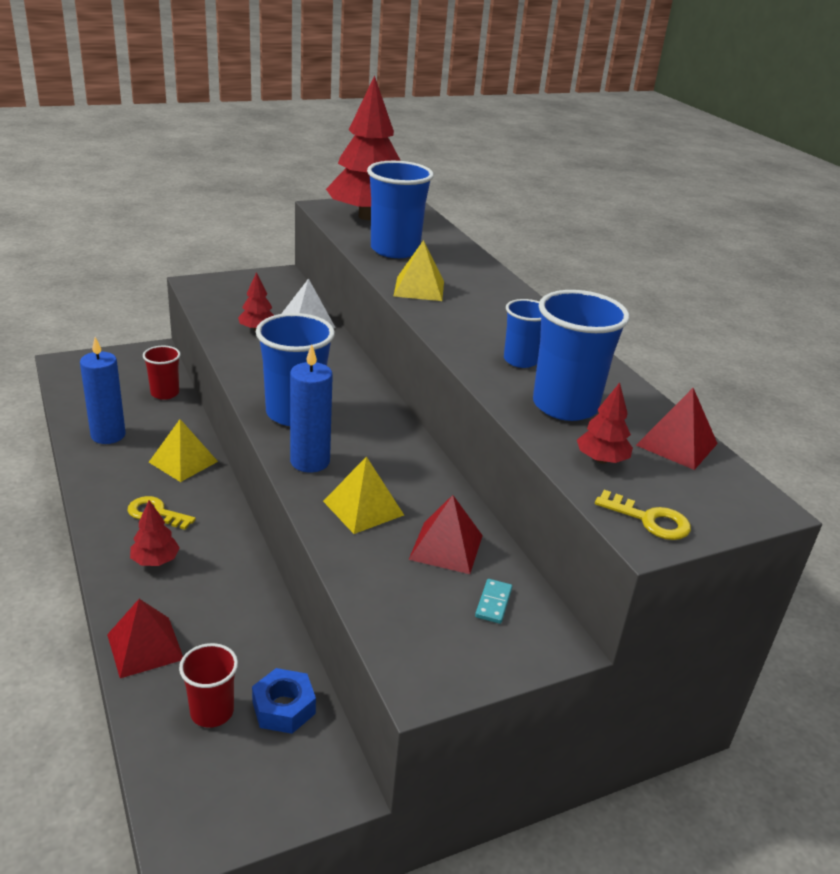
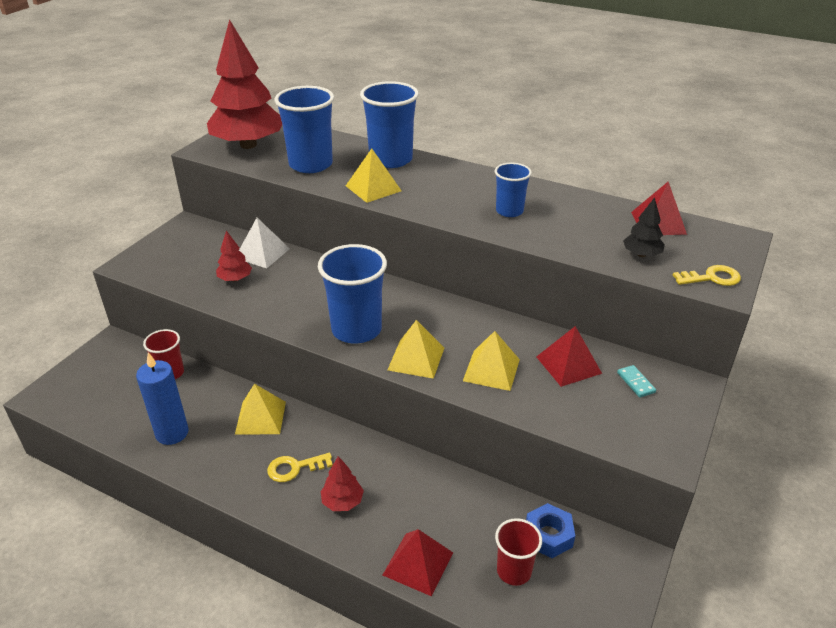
camera: 35 degrees left, 5 degrees up
blue candle [290,345,333,473] -> yellow pyramid [388,320,444,379]
blue cup [533,290,630,421] -> blue cup moved to [360,81,419,168]
red tree [577,383,633,464] -> black tree [623,197,665,257]

